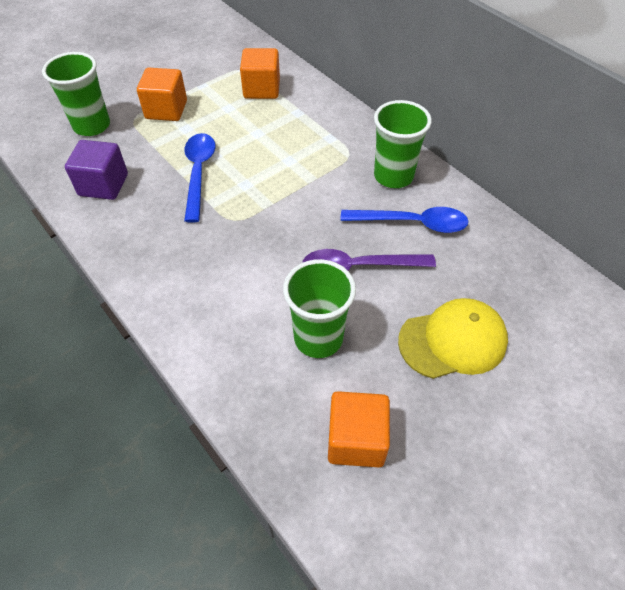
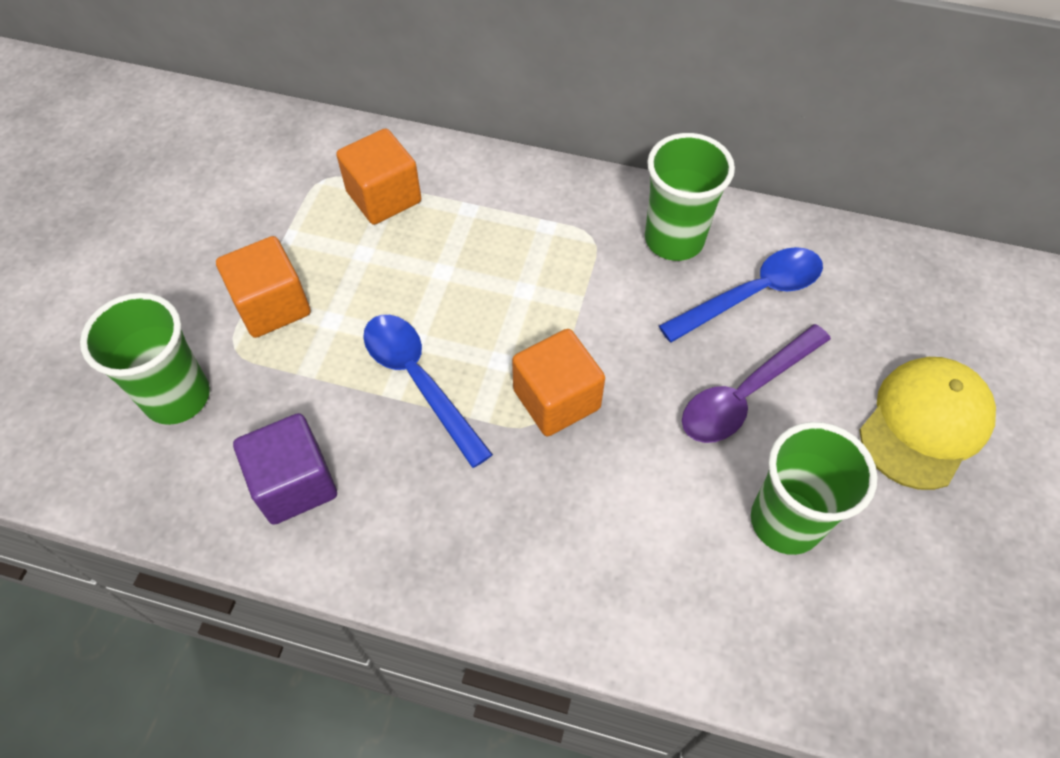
camera: 35 degrees left, 5 degrees up
orange cube [328,391,390,467] -> orange cube moved to [512,329,605,436]

